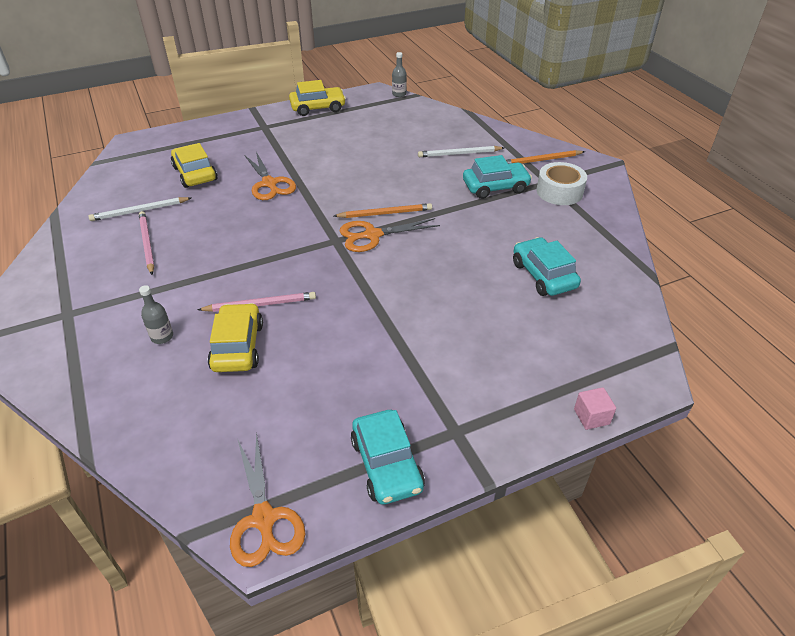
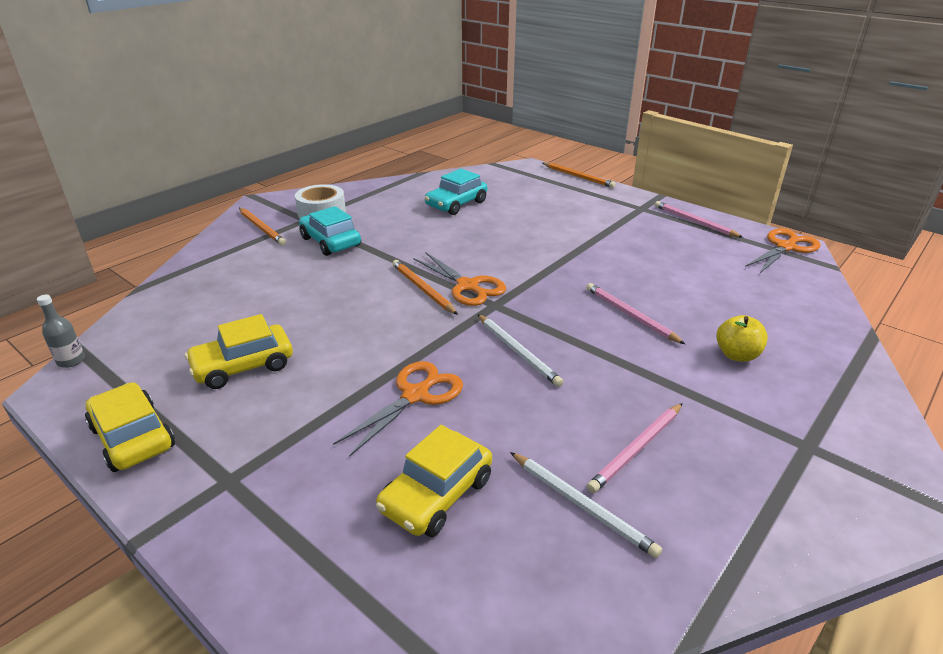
camera: 115 degrees left, 10 degrees down
grey bottle [139,285,173,344] -> yellow apple [716,315,768,362]
yellow car [208,303,263,372] -> yellow car moved to [185,314,293,389]
turquoise car [351,410,425,505] -> pink pencil [655,201,743,238]
white pencil [418,146,504,157] -> white pencil moved to [477,314,563,387]
pink cube [574,387,616,430] -> orange pencil [543,163,616,188]

